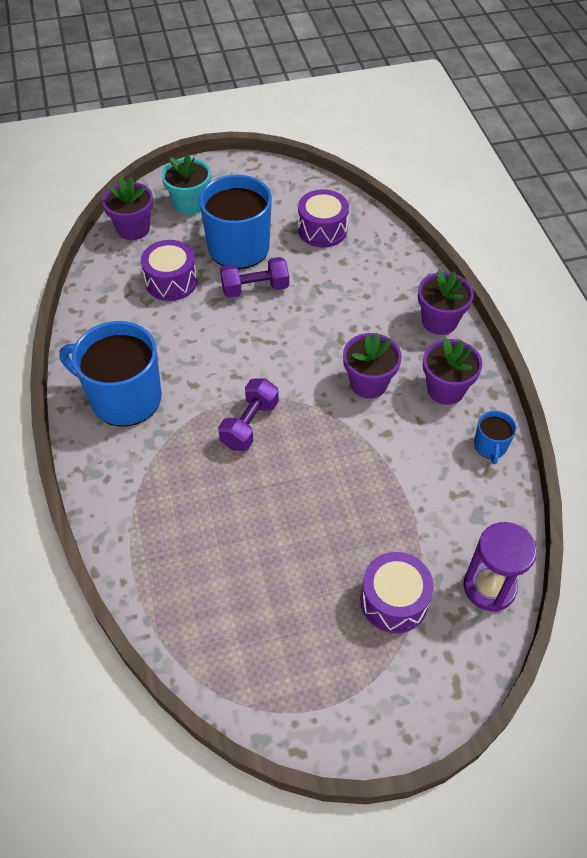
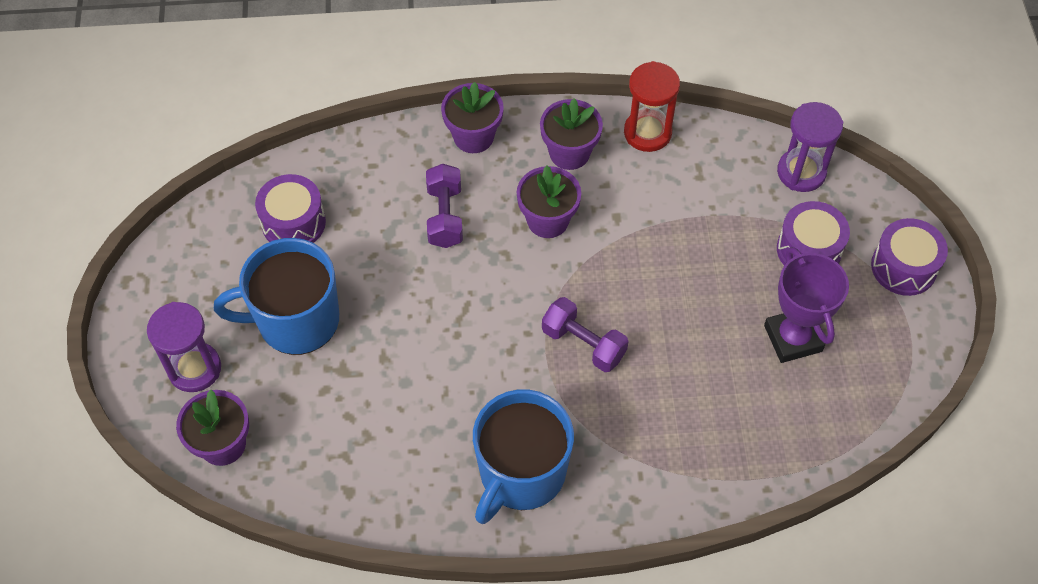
camera: 80 degrees left, 5 degrees up
purple drum [141,240,198,301] -> purple drum moved to [871,218,948,296]
turquoise flower pot [161,154,211,215] -> purple hourglass [147,302,221,392]
purple dumbbell [220,257,289,298] -> purple dumbbell moved to [426,164,463,248]
blue mug [474,411,516,464] -> red hourglass [624,61,680,152]
none -> purple trophy [764,247,849,363]

